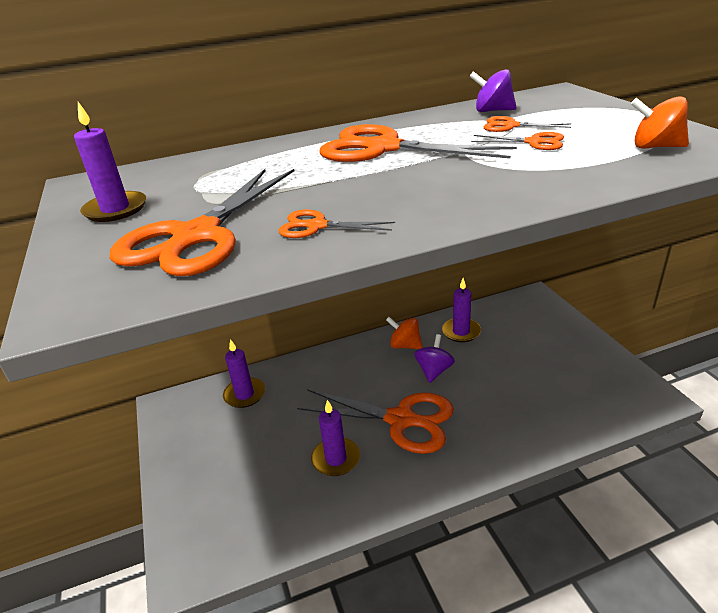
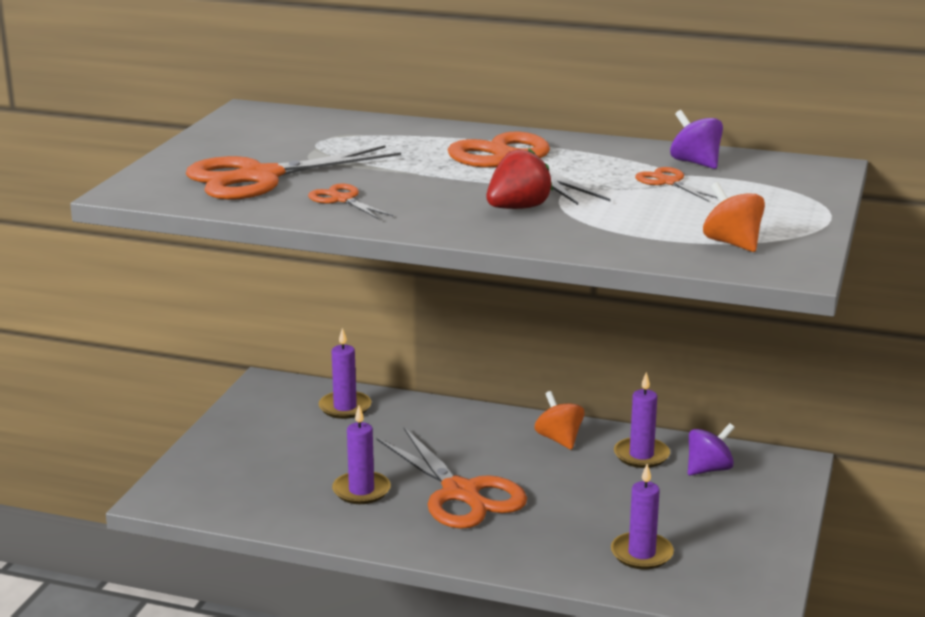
camera: 35 degrees right, 10 degrees down
purple candle [74,102,146,222] -> purple candle moved to [611,464,674,569]
purple spinning top [414,334,455,383] -> purple spinning top moved to [688,423,735,476]
orange scissors [471,132,564,150] -> none
none -> red strawberry [486,149,553,209]

